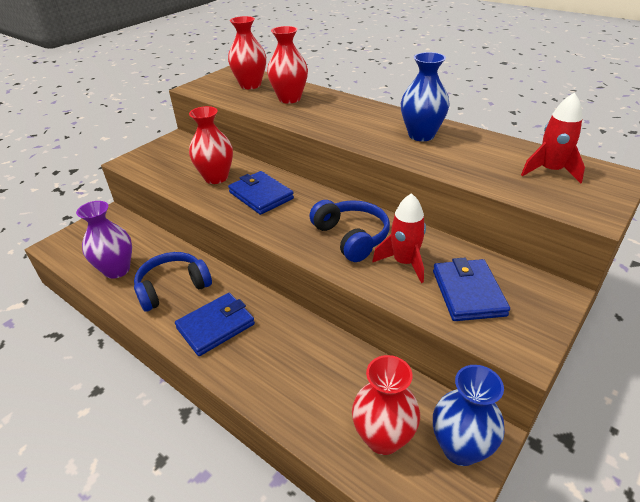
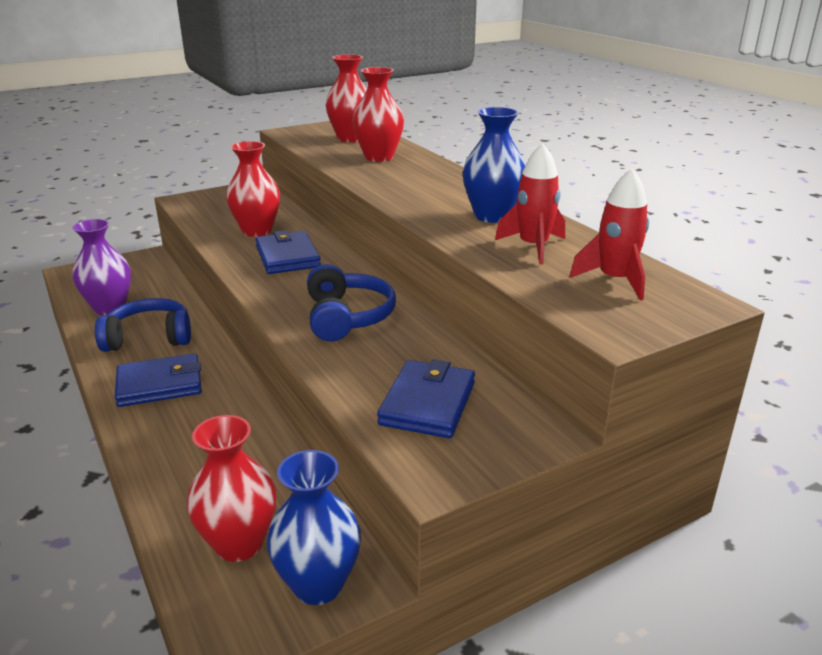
camera: 20 degrees right, 10 degrees down
red rocket [372,193,426,283] -> red rocket moved to [495,143,565,265]

